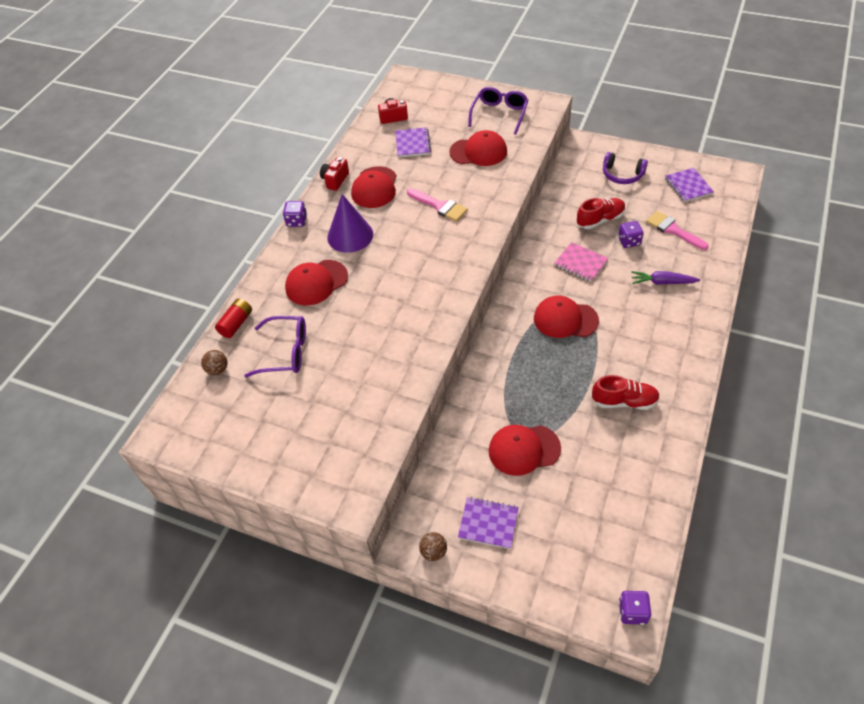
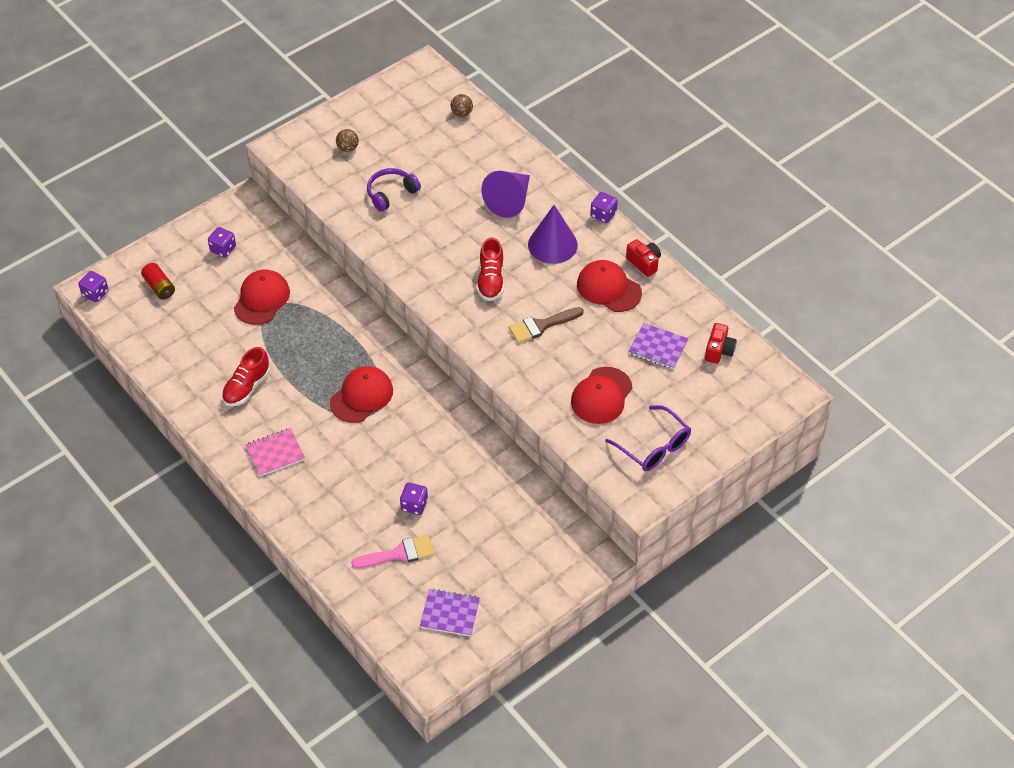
camera: 115 degrees right, 0 degrees up
red battery [215,298,252,338] -> red battery moved to [141,263,175,299]
purple glasses [244,316,306,377] -> none
red cap [285,260,348,305] -> purple cone [482,171,530,218]
pink brush [407,188,468,222] -> brown brush [509,307,584,343]
brown ball [419,532,447,561] -> brown ball moved to [336,129,359,152]
purple notebook [458,497,519,549] -> purple dice [208,227,236,258]
pink notebook [554,242,609,282] -> pink notebook moved to [245,428,305,476]
red shoe [577,198,626,229] -> red shoe moved to [477,238,504,301]
purple headphones [603,152,648,184] -> purple headphones moved to [367,168,421,212]
purple carrot [631,271,700,285] -> none

